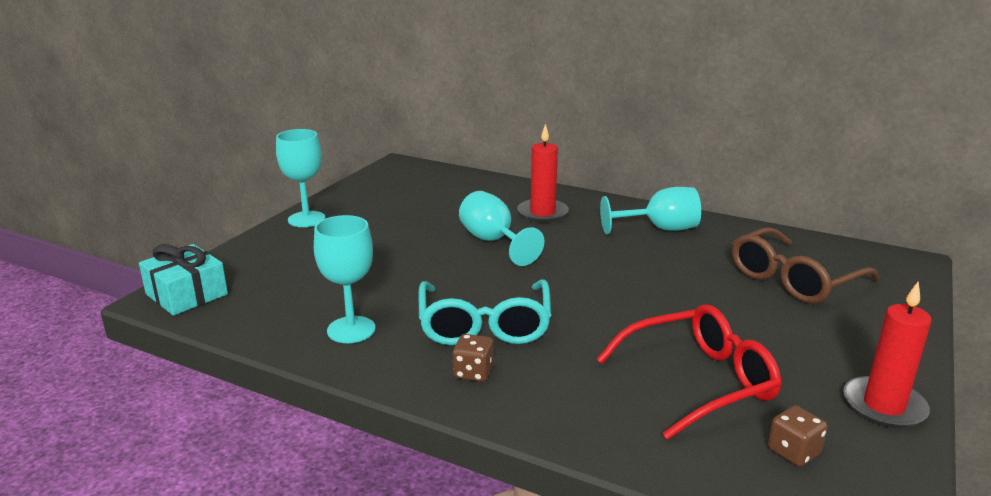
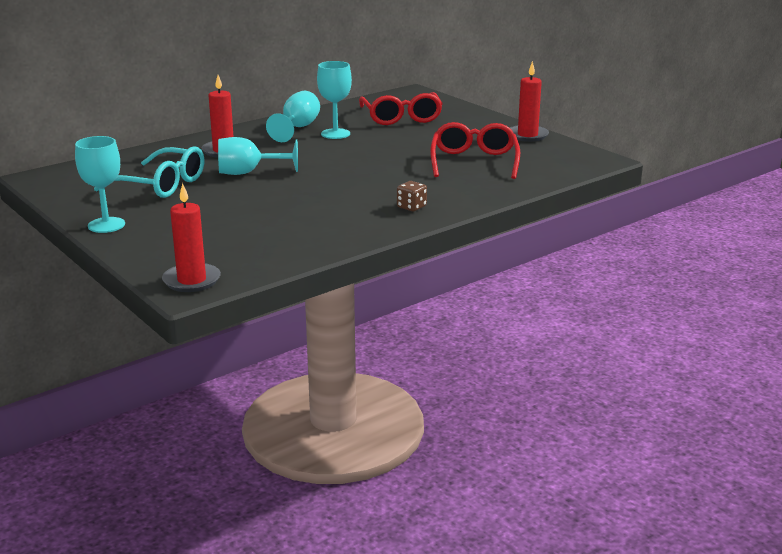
camera: 65 degrees left, 0 degrees up
turquoise gift [139,244,228,316] -> red candle [162,183,221,292]
turquoise goblet [314,215,375,343] -> turquoise goblet moved to [317,61,352,139]
turquoise glasses [419,279,551,345] -> turquoise glasses moved to [94,146,204,198]
brown glasses [732,227,880,304] -> red glasses [359,92,443,125]
brown dice [768,405,828,467] -> none

